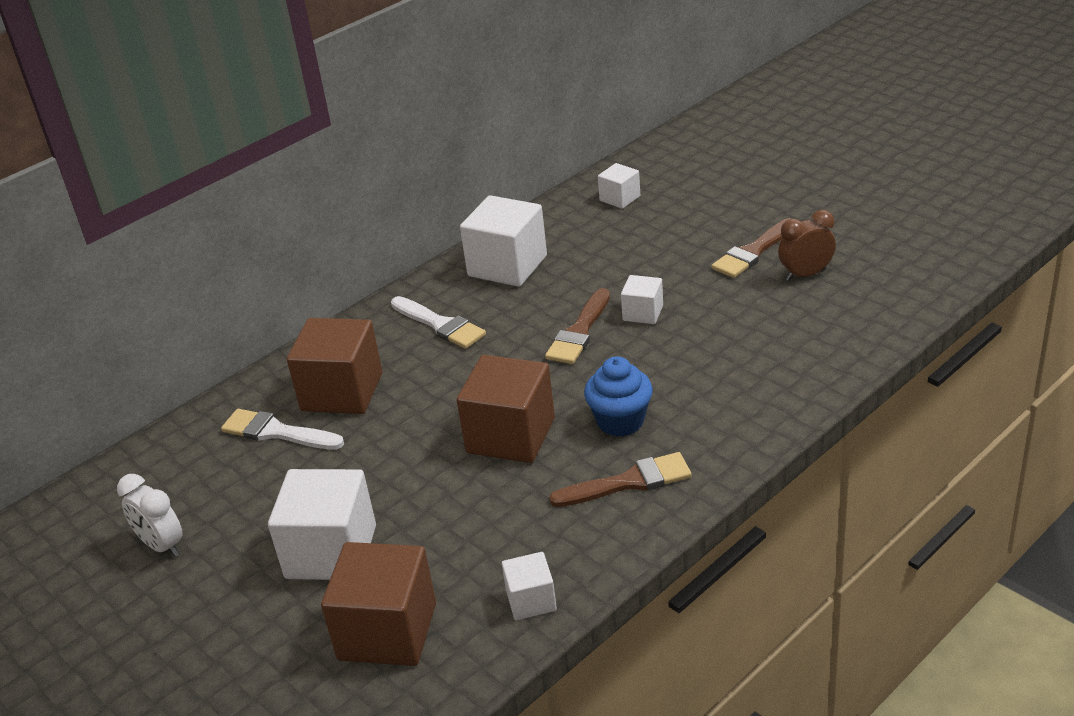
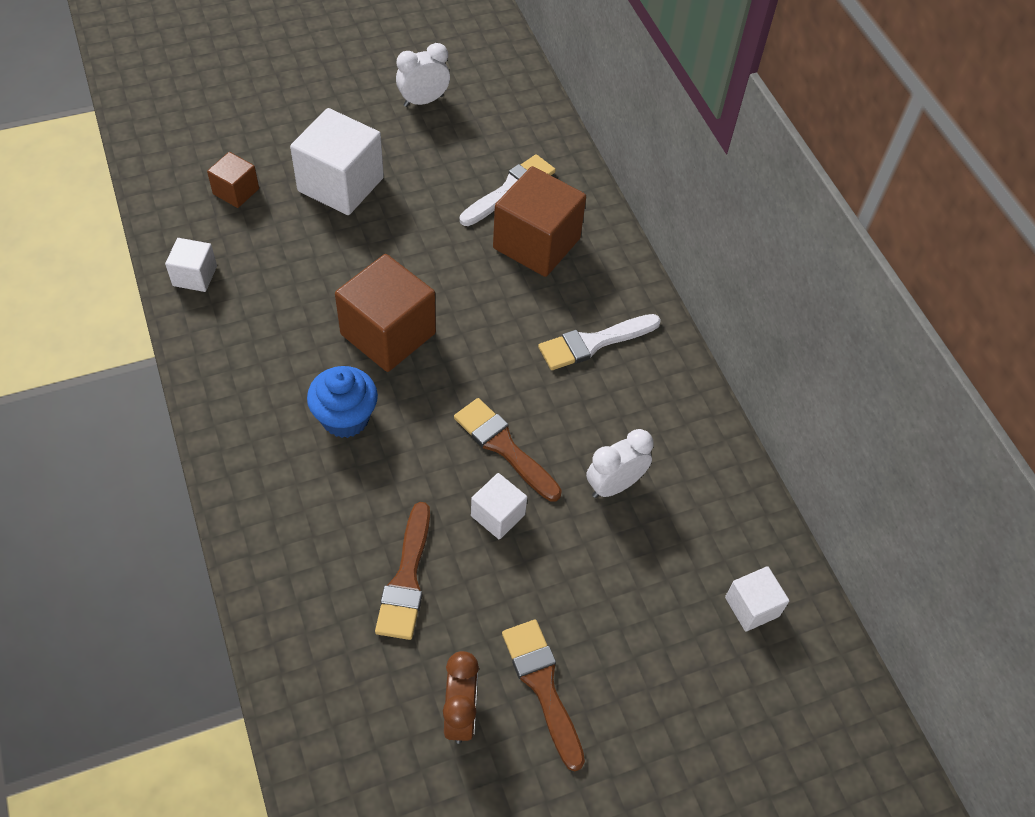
camera: 105 degrees right, 20 degrees up
brown cube [321,542,436,666] -> brown cube [207,152,259,208], size x0.52
white cube [460,195,547,287] -> none
brown brush [549,452,692,507] -> brown brush moved to [375,502,430,640]
none -> white clock [586,429,654,498]

